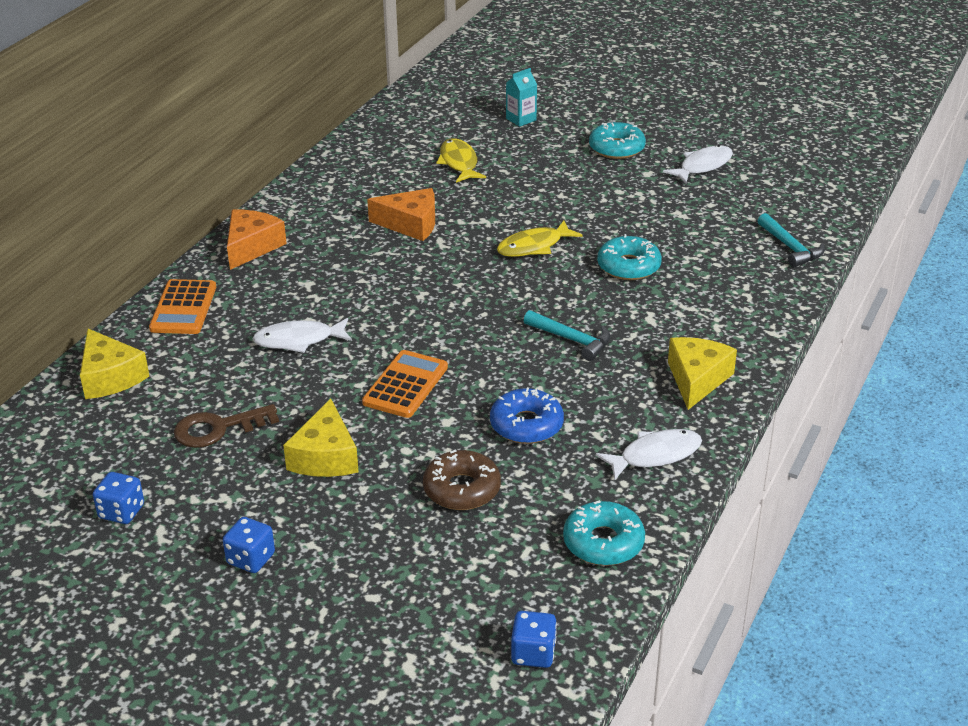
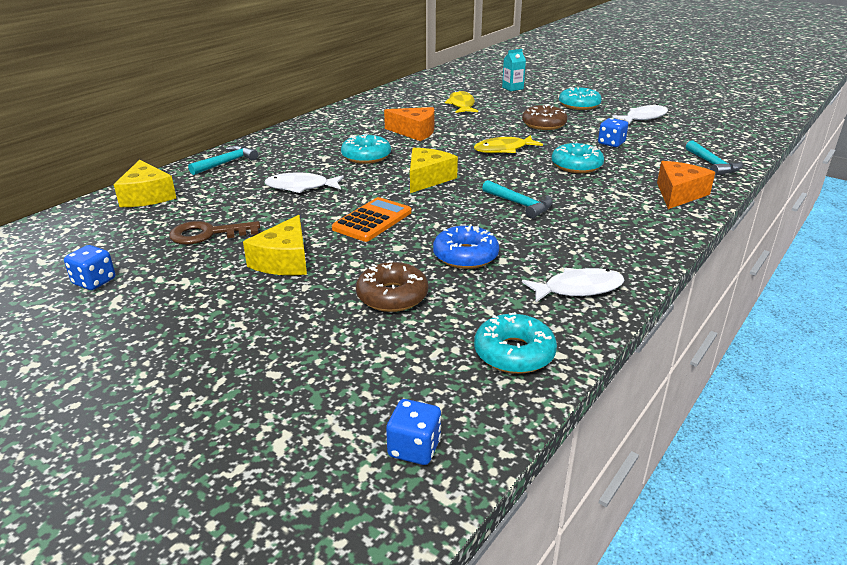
camera: 10 degrees right, 5 degrees down
orange calculator [149,279,216,334] -> turquoise hammer [188,145,258,175]
blue dice [223,517,275,573] -> blue dice moved to [598,118,628,147]
orange cheese [227,210,287,270] -> orange cheese moved to [657,161,715,209]
yellow cheese [668,337,737,410] -> yellow cheese moved to [410,148,458,193]
none -> turquoise donut [341,134,391,164]
none -> brown donut [522,104,568,130]

